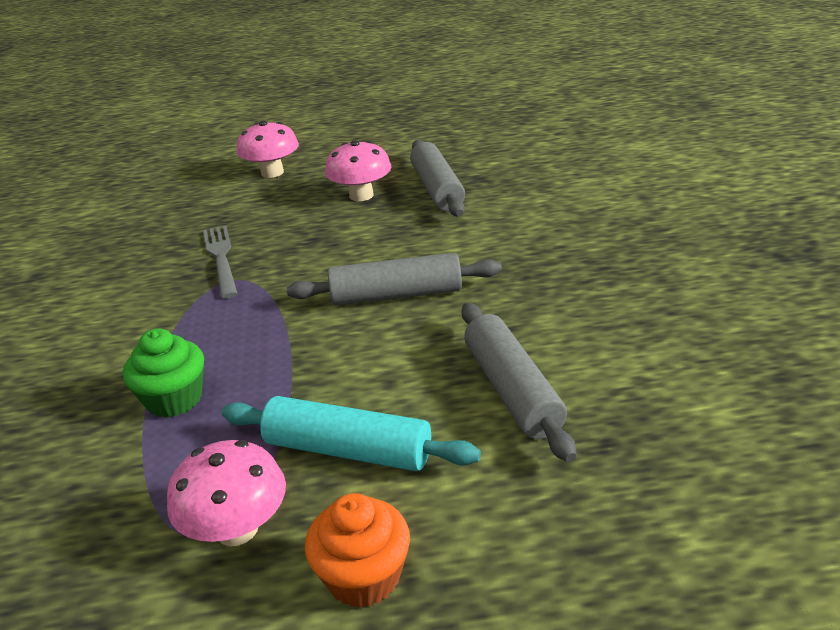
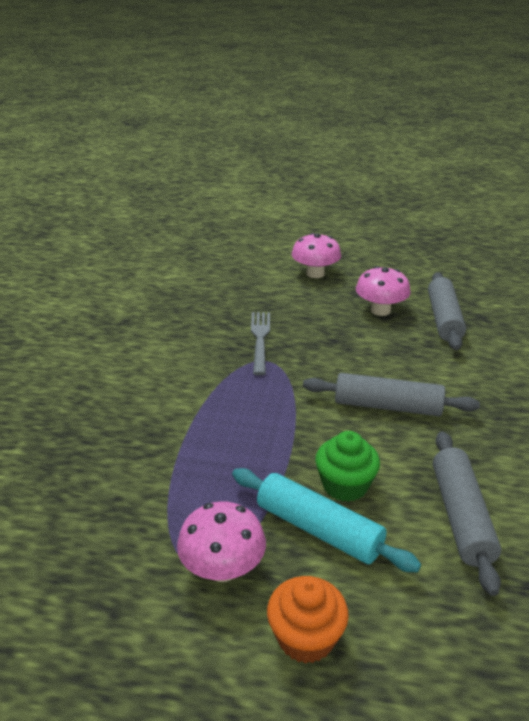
camera: 15 degrees right, 0 degrees up
green cupcake [123,328,204,417] -> green cupcake moved to [315,431,380,502]

